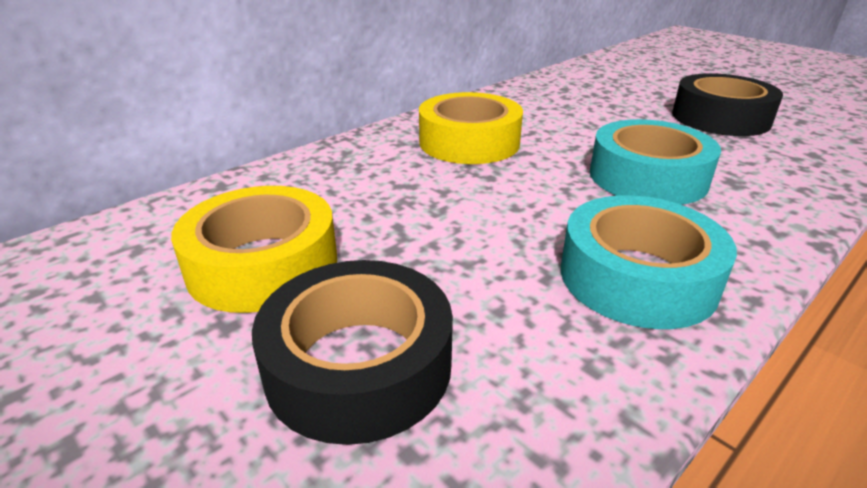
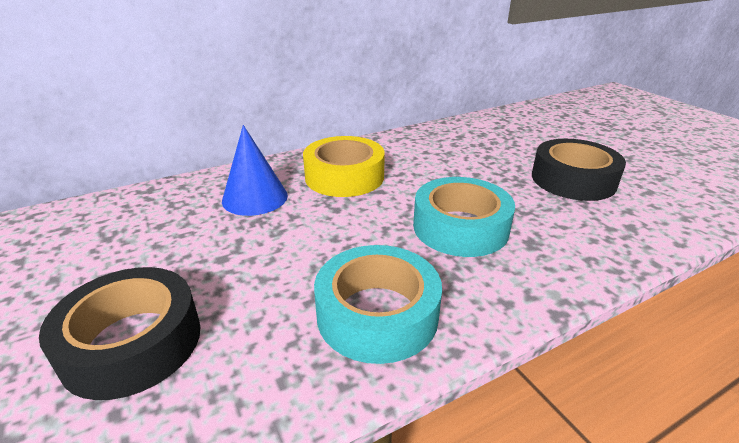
camera: 15 degrees right, 0 degrees up
yellow tape [171,186,337,313] -> none
none -> blue cone [222,125,288,216]

